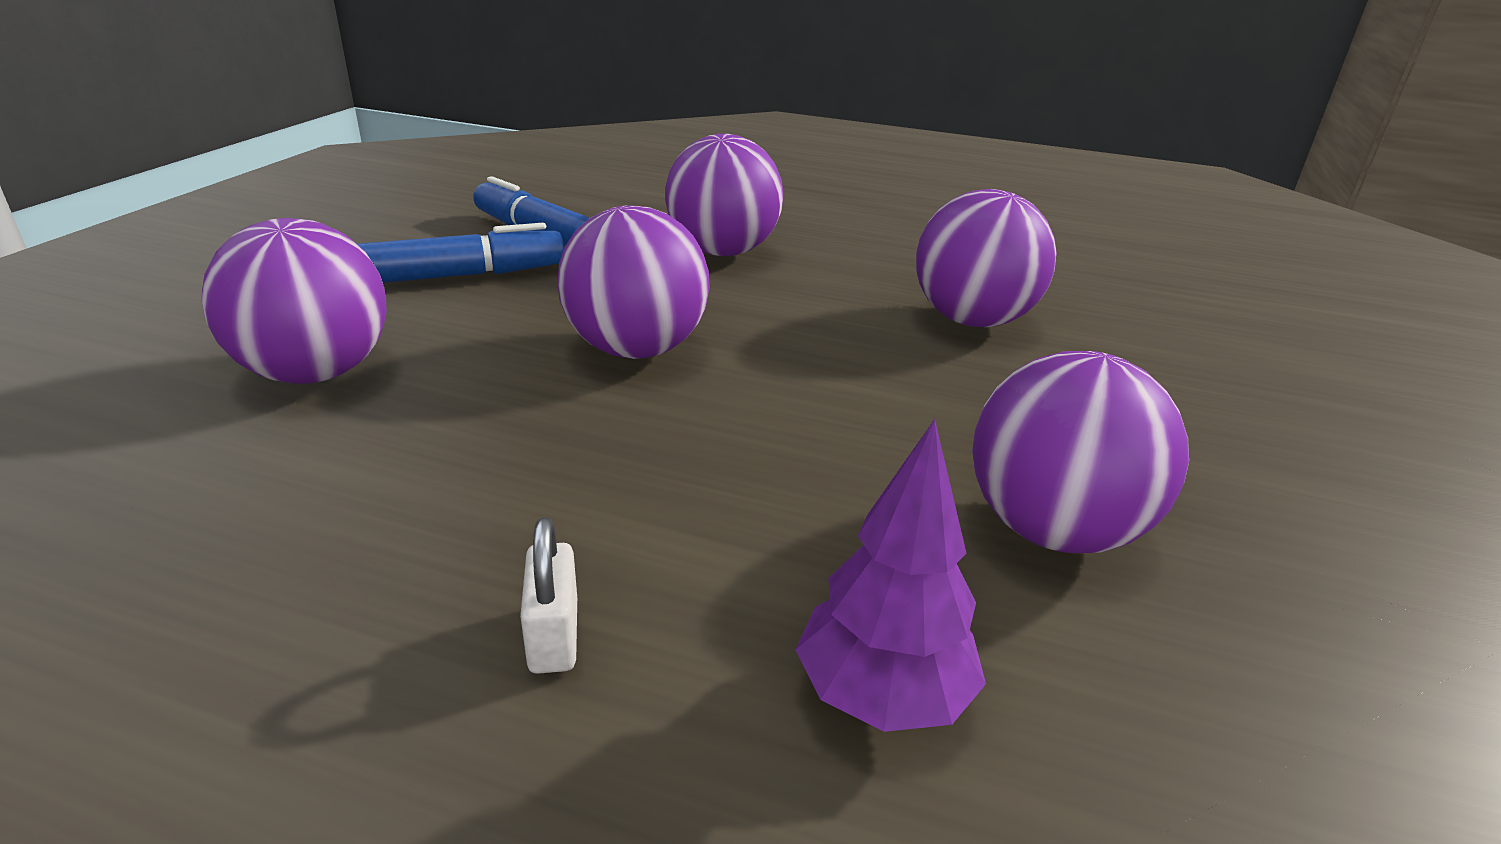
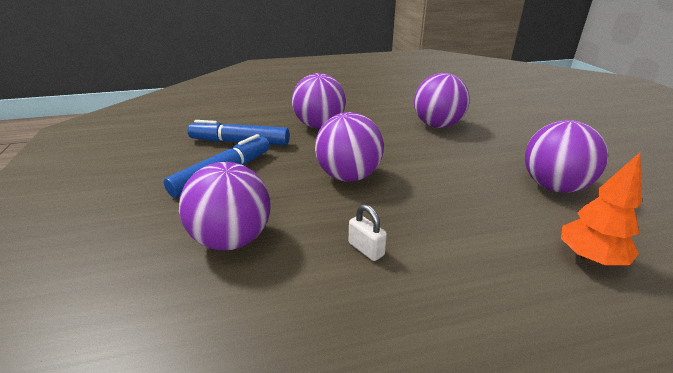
camera: 30 degrees left, 0 degrees up
white padlock [520,517,577,674] -> white padlock moved to [349,204,387,261]
purple tree [796,419,986,732] -> orange tree [561,152,642,265]

